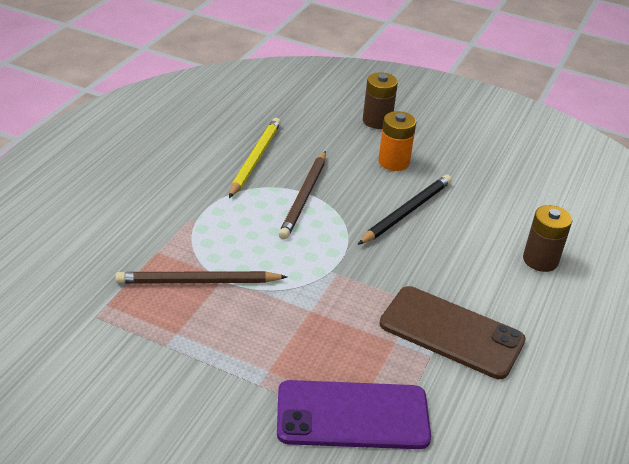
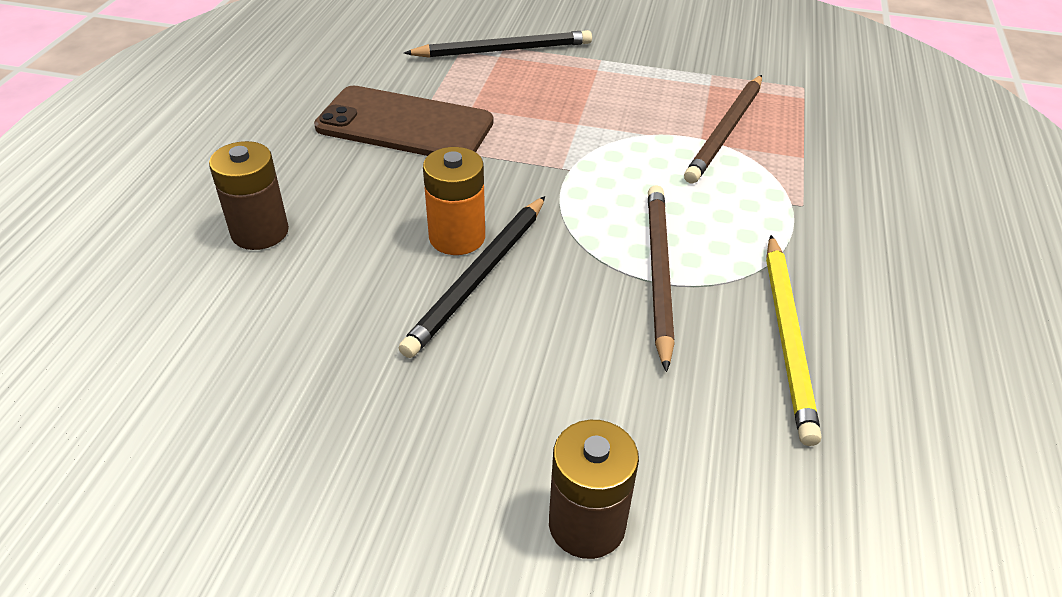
camera: 170 degrees right, 5 degrees up
brown pencil [115,271,287,284] -> brown pencil turned 135 degrees clockwise [684,75,762,184]
purple phone [277,380,431,449] -> black pencil [404,30,592,58]
orange battery [378,111,416,171] -> orange battery moved to [423,147,485,255]

